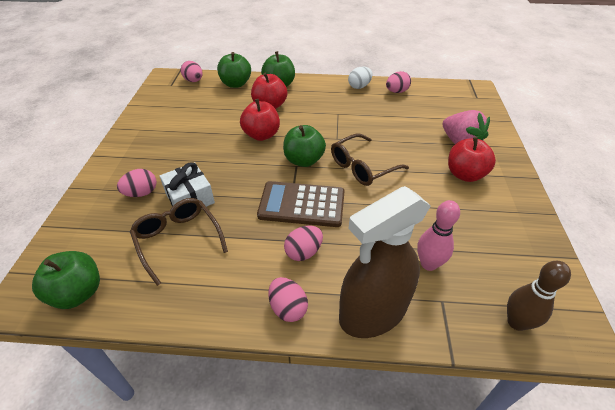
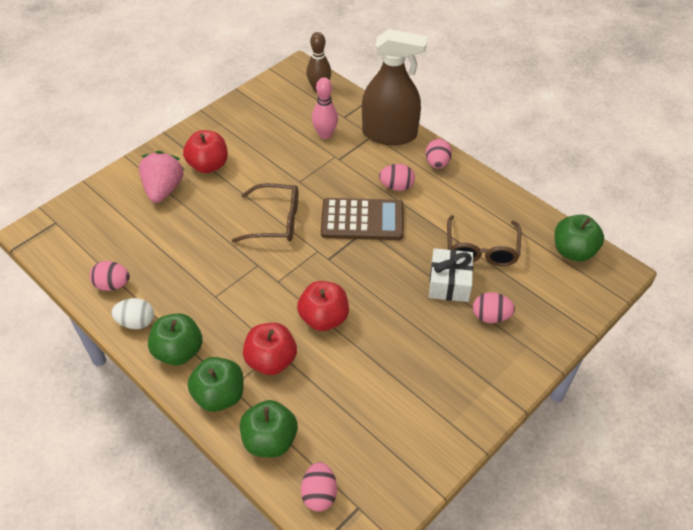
camera: 140 degrees left, 5 degrees up
brown calculator [257,181,345,227] -> brown calculator turned 45 degrees counterclockwise [321,198,404,240]
green apple [283,125,326,167] -> green apple moved to [148,313,202,366]

